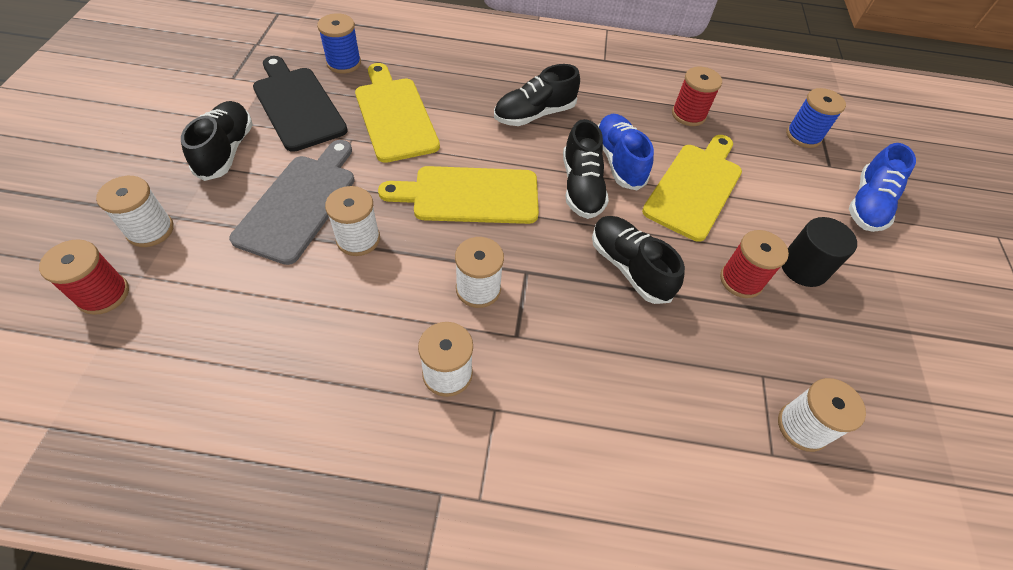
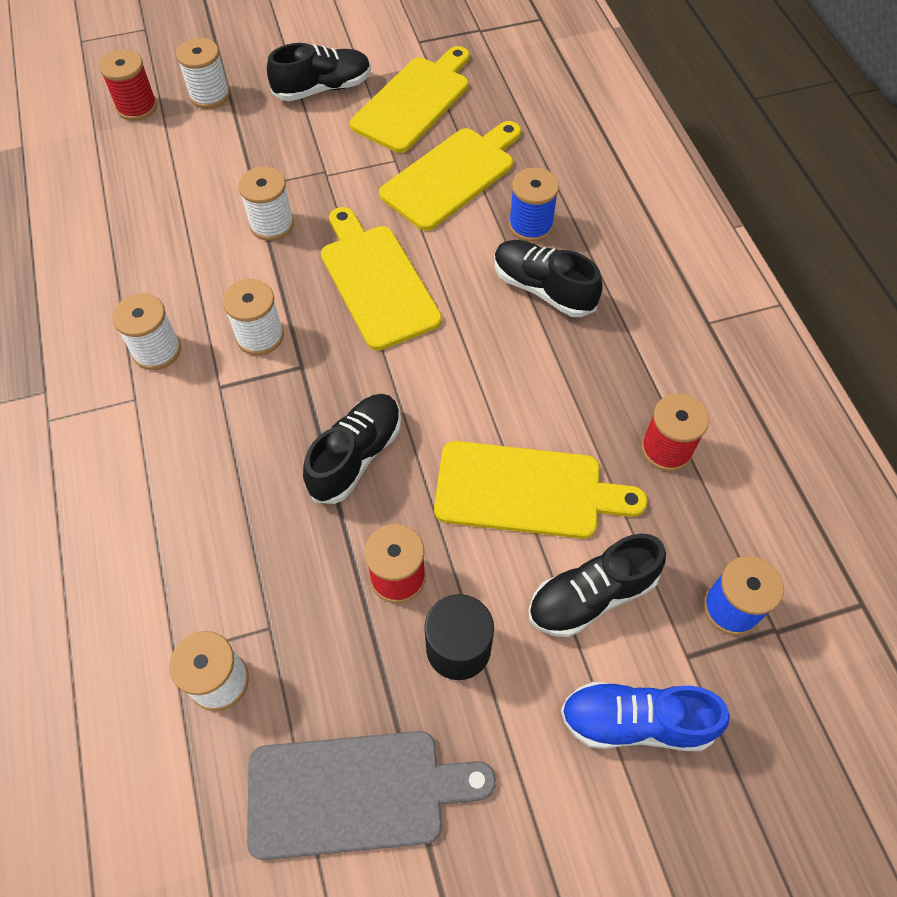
camera: 70 degrees right, 5 degrees up
grey cutting board [229,140,355,265] -> grey cutting board moved to [247,731,496,860]
black cutting board [253,56,348,152] -> yellow cutting board [350,46,469,153]
blue spool [317,13,361,74] -> blue spool moved to [509,168,559,242]
black shoe [563,119,609,219] -> black shoe moved to [528,534,666,637]
blue shoe [598,114,654,191] -> none

